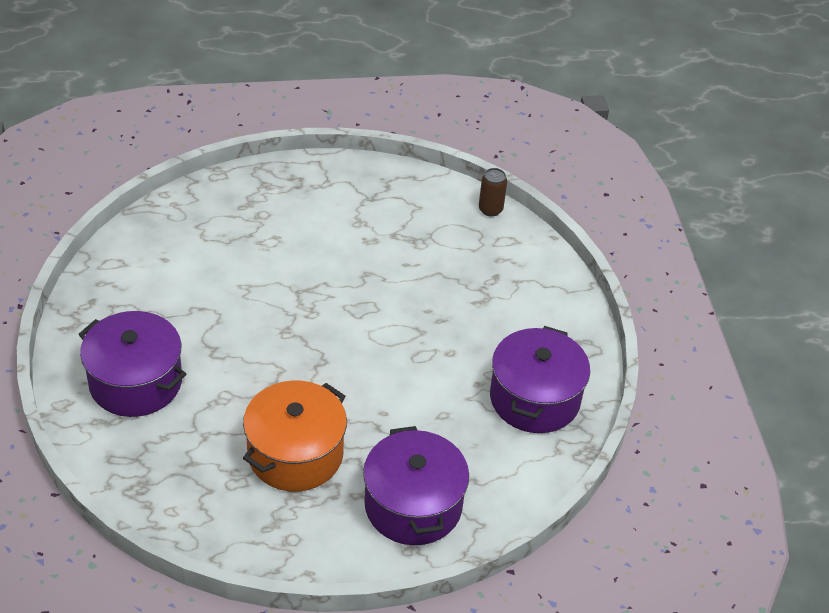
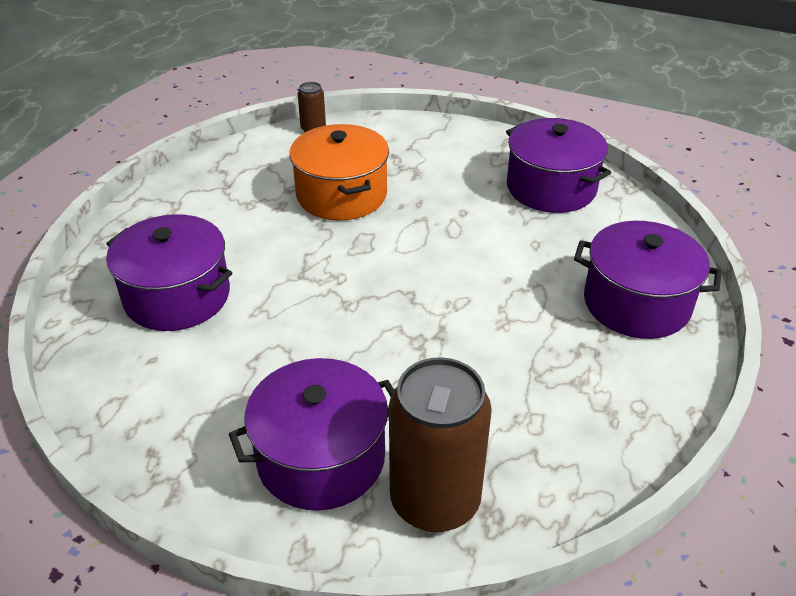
camera: 55 degrees left, 5 degrees down
orange pot [243,380,347,492] -> orange pot moved to [289,124,389,221]
none -> purple pot [106,214,232,331]
none -> brown can [389,357,492,532]

